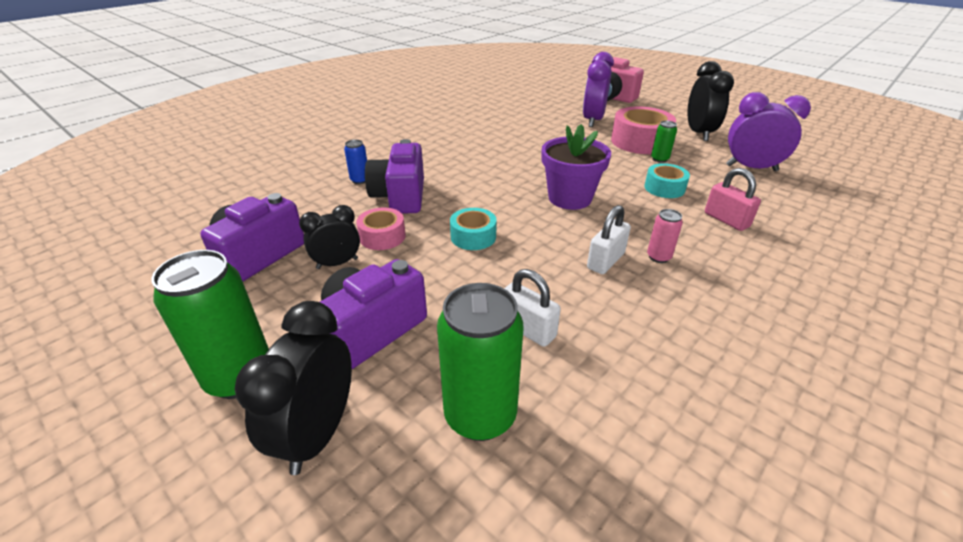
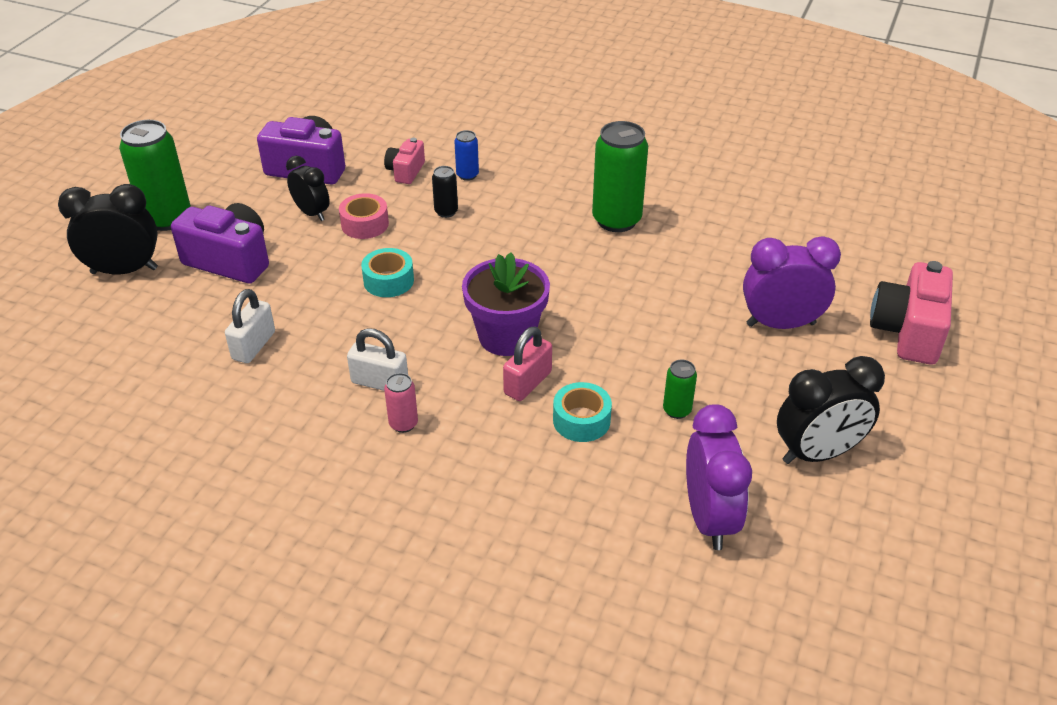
camera: 70 degrees right, 5 degrees up
purple camera [365,139,424,214] -> black can [432,166,458,218]
green can [437,283,523,441] -> green can moved to [592,121,648,232]
pink tape [611,106,676,154] -> none
pink padlock [705,168,761,231] -> pink padlock moved to [503,327,552,401]
none -> pink camera [384,138,425,184]

